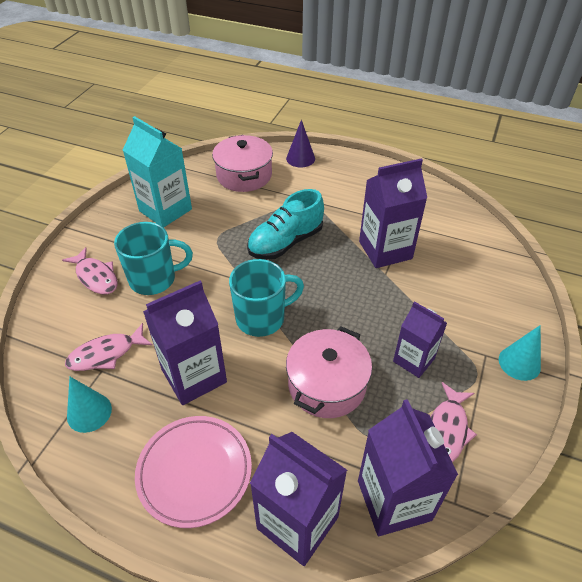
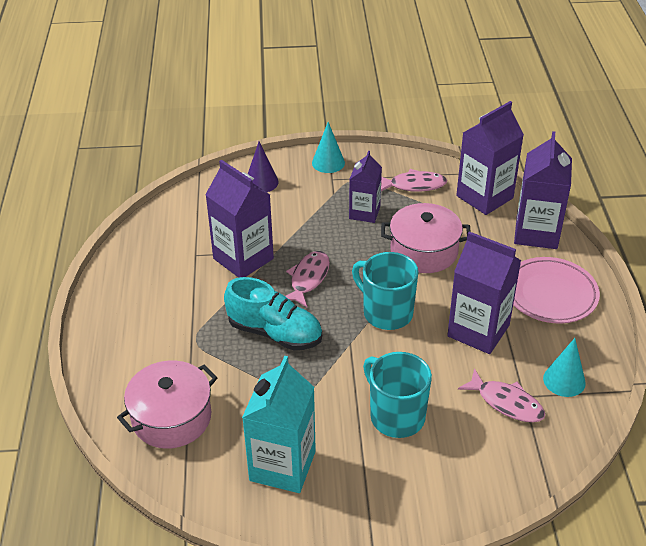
camera: 115 degrees left, 5 degrees down
pink fish [62,247,118,294] -> pink fish moved to [285,251,330,307]
purple cone [286,120,315,167] -> purple cone moved to [248,141,279,192]

